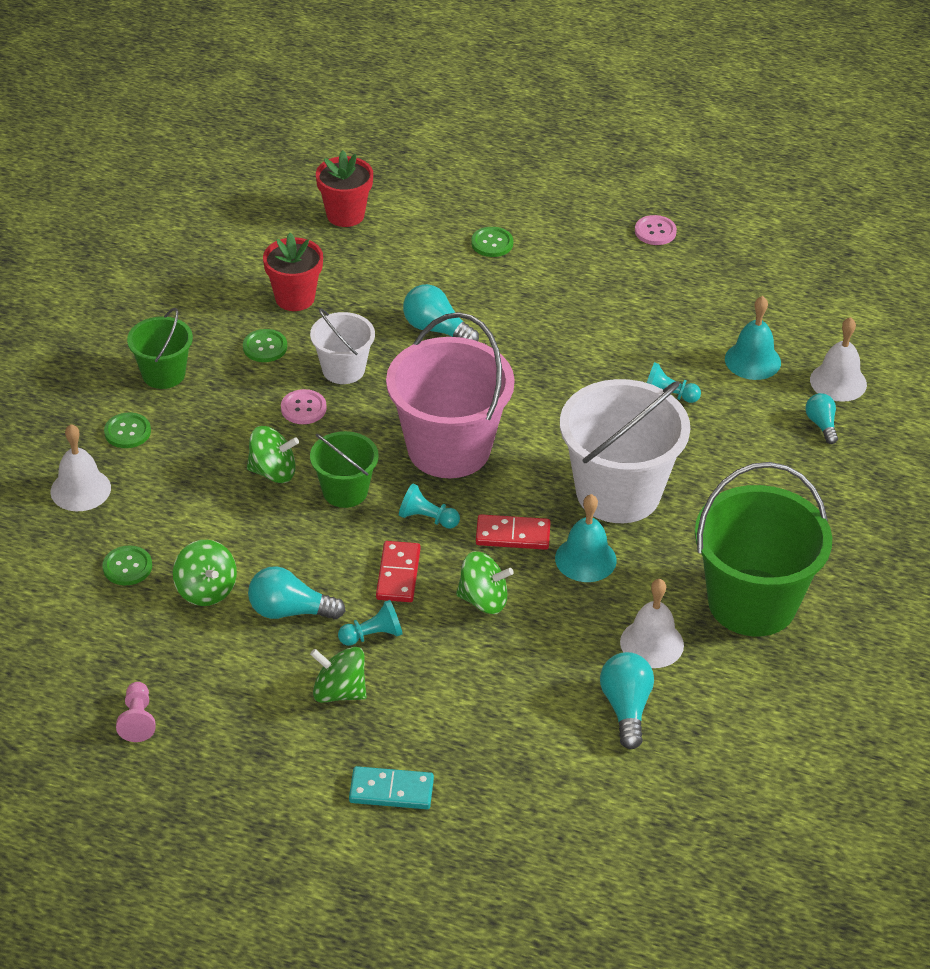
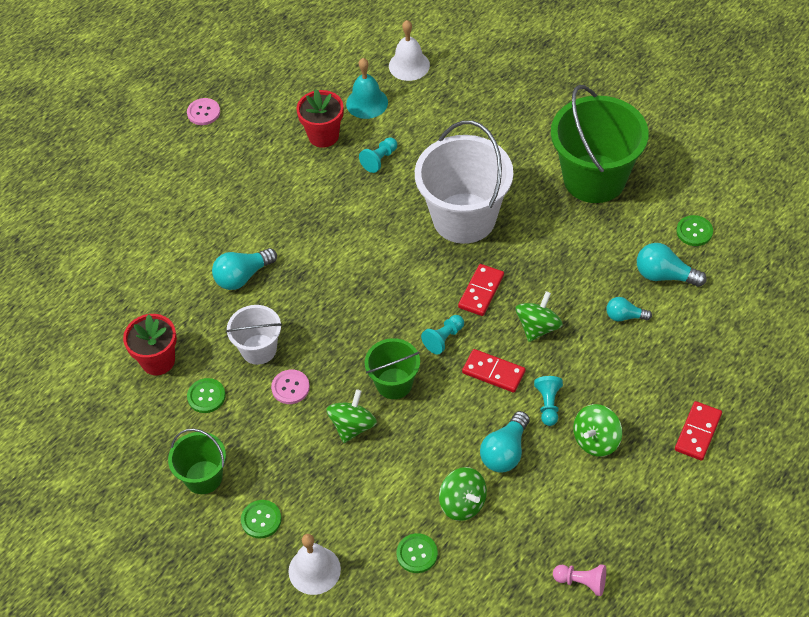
camera: 65 degrees left, 10 degrees up
green spinning top [173,540,237,606] -> green spinning top turned 60 degrees clockwise [439,467,487,521]
red flower pot [316,150,373,227] -> red flower pot moved to [296,89,344,148]
turquoise domino [349,766,434,809] -> red domino [675,401,722,461]
pink bucket [386,312,515,478] -> none
green button [471,227,513,257] -> green button moved to [677,215,713,246]
turquoise bell [555,494,617,582] -> none
white bell [620,579,684,668] -> none
turquoise light bulb [805,393,838,444] -> turquoise light bulb moved to [606,297,652,321]

